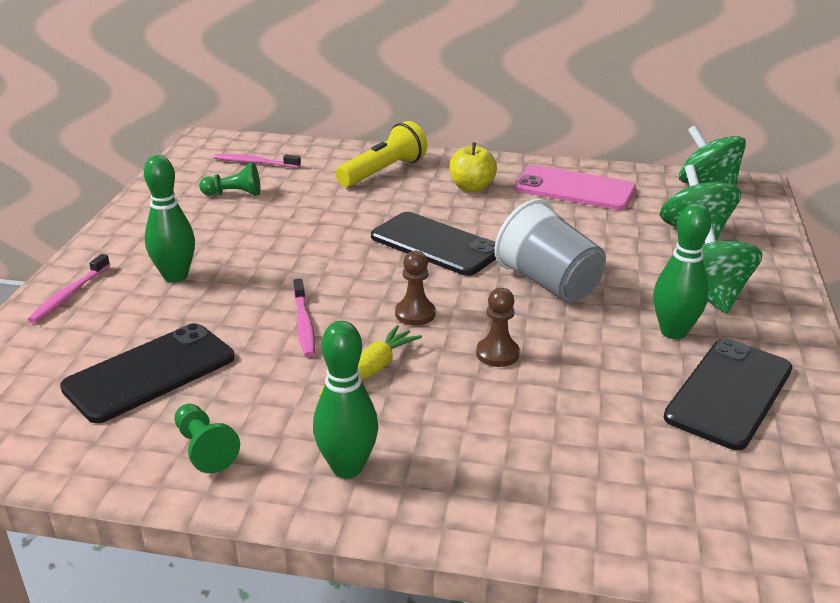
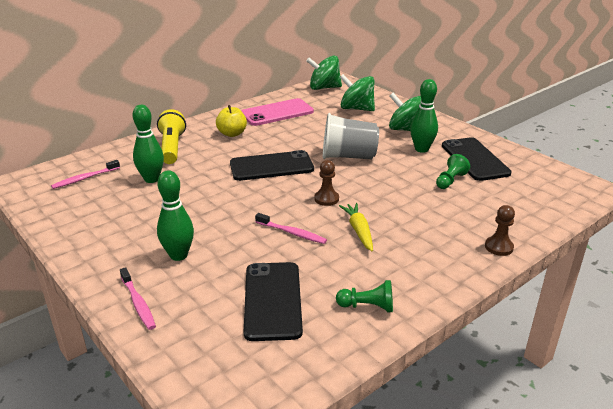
camera: 50 degrees left, 0 degrees up
green pawn [199,163,261,196] -> green pawn moved to [436,154,470,189]
green bowling pin [313,321,378,478] -> green bowling pin moved to [133,105,164,183]
brown pawn [476,288,520,367] -> brown pawn moved to [485,205,515,256]

